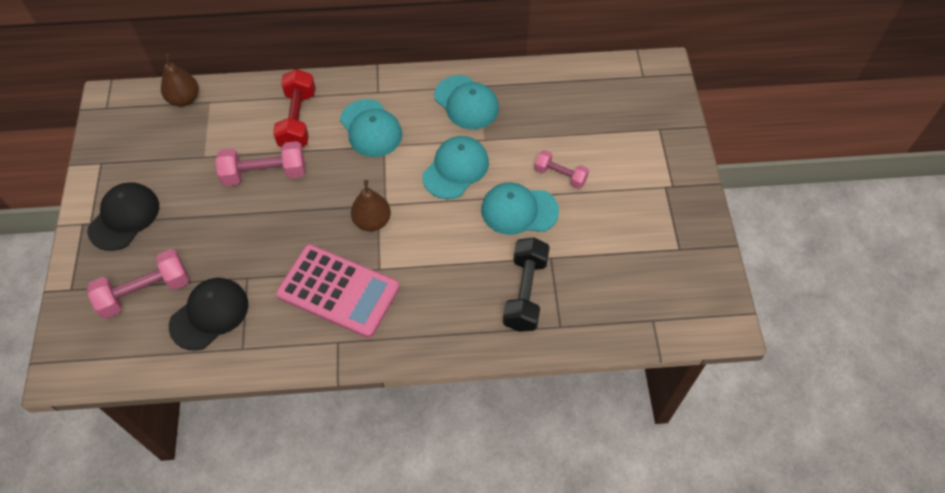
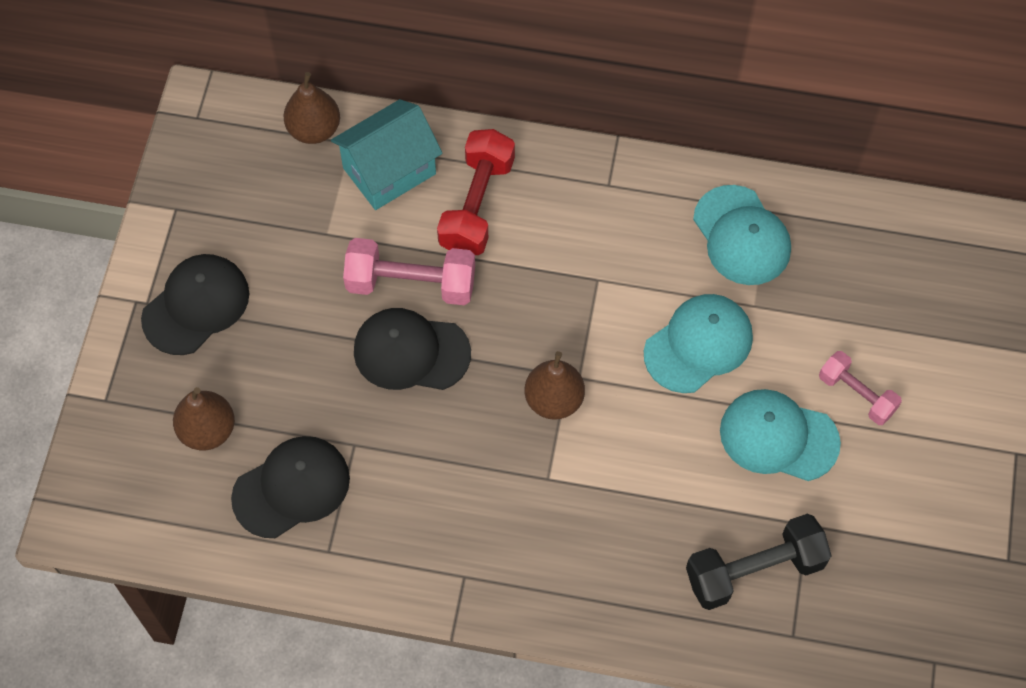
camera: 15 degrees right, 5 degrees up
pink dumbbell [87,249,189,319] -> brown pear [173,387,235,450]
pink calculator [276,244,400,338] -> none
turquoise cap [340,99,402,157] -> none
black dumbbell [503,237,550,332] -> black dumbbell turned 45 degrees clockwise [686,514,832,610]
none -> turquoise house [331,99,443,210]
none -> black cap [354,308,471,390]

